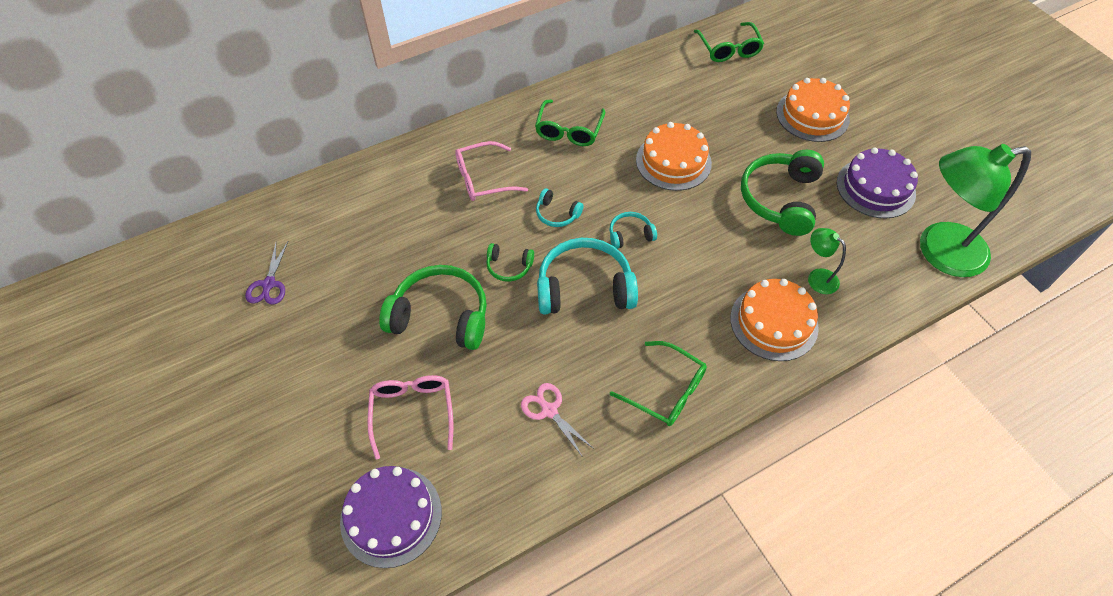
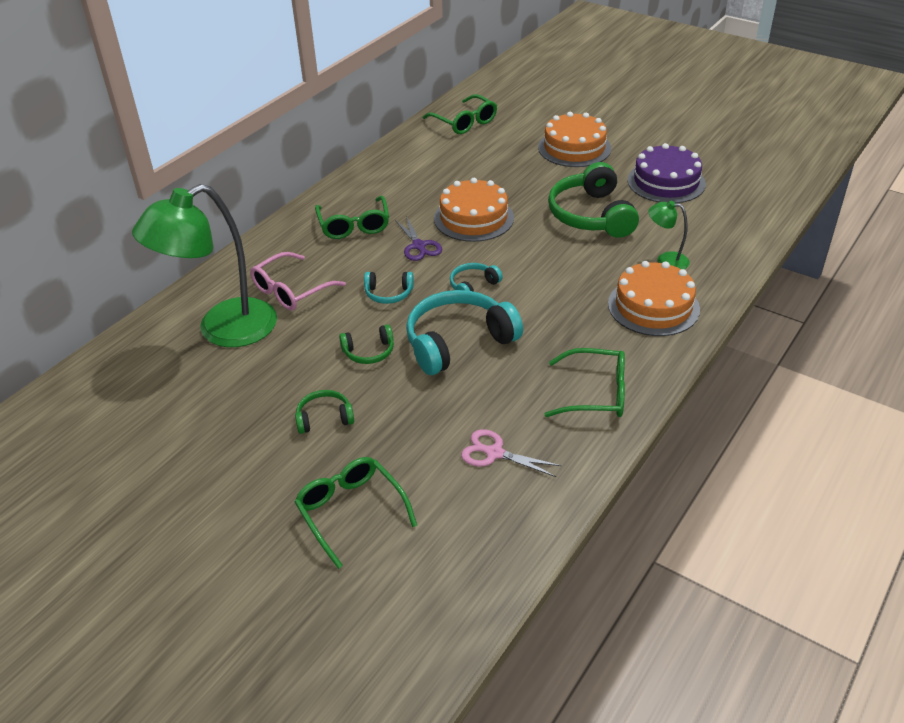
camera: 25 degrees left, 15 degrees down
purple scissors [245,242,288,305] -> purple scissors moved to [395,216,442,261]
purple cake [340,466,442,568] -> none
pink glasses [368,375,453,460] -> green glasses [294,457,417,569]
green headphones [379,265,487,350] -> green headphones [295,390,354,434], size x0.49
green lamp [920,144,1031,277] -> green lamp moved to [132,184,277,347]

